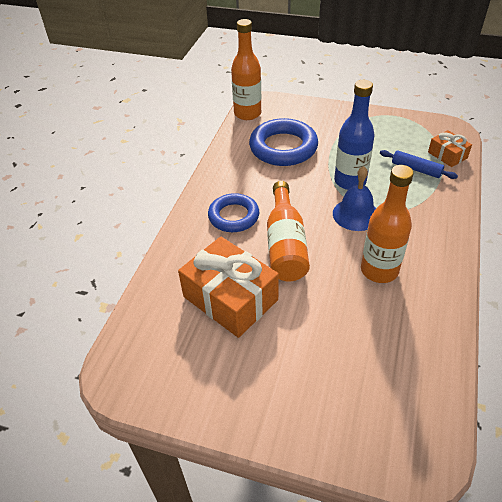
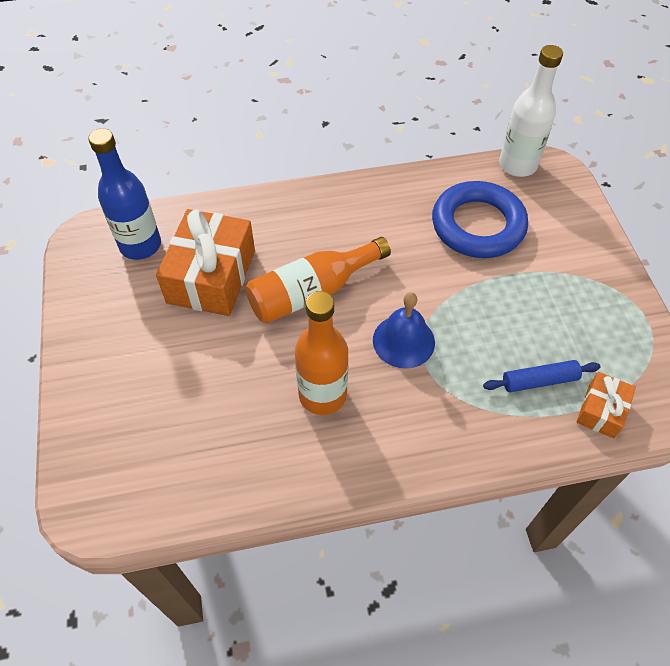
camera: 60 degrees right, 10 degrees up
blue ring [208,193,259,232] -> none
orange bottle [231,19,261,120] -> white bottle [499,45,563,177]
blue bottle [334,80,375,190] -> blue bottle moved to [88,128,161,260]
blue rolling pin [380,150,458,179] -> blue rolling pin turned 75 degrees clockwise [483,360,600,392]

